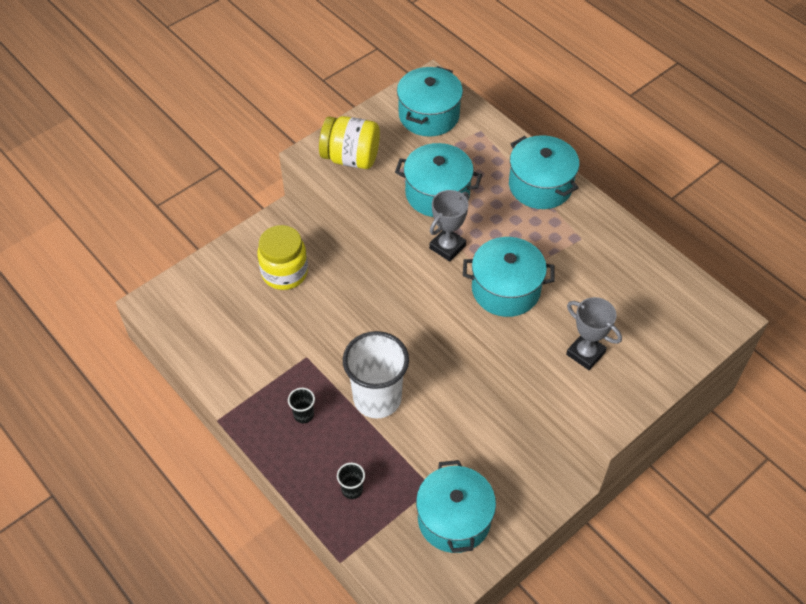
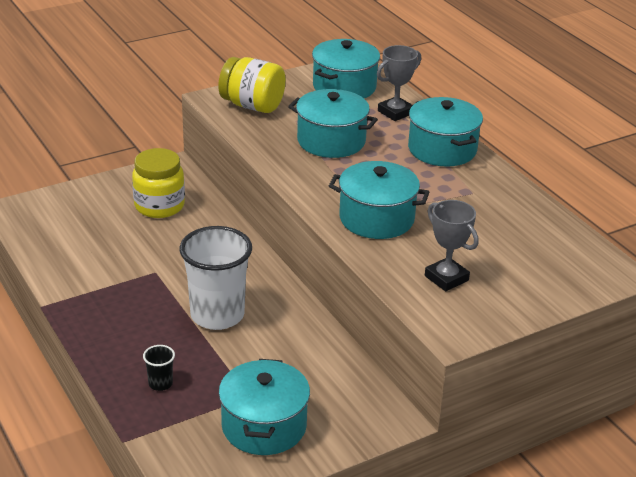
camera: 10 degrees right, 20 degrees down
black cup [288,388,315,423] -> none
grey trophy [429,190,469,261] -> grey trophy moved to [377,45,421,121]

